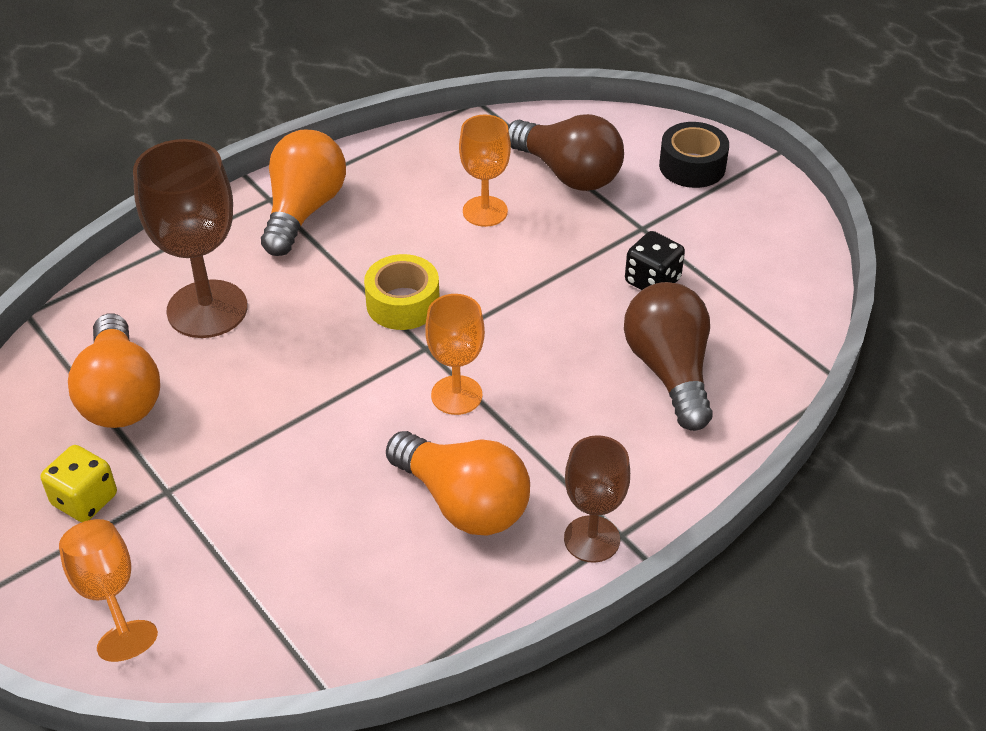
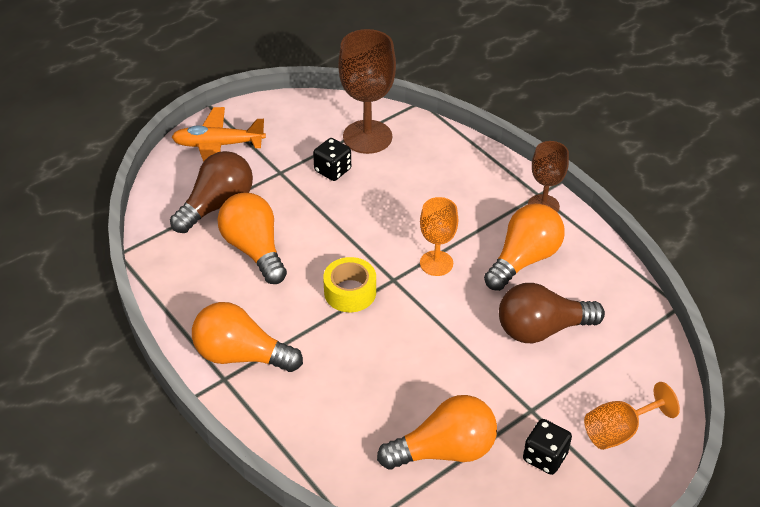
camera: 90 degrees left, 0 degrees up
yellow dice [41,445,117,522] -> black dice [523,419,572,475]
brown goblet [133,139,248,338] -> brown goblet moved to [338,29,396,154]
orange goblet [459,115,511,227] -> orange light bulb [217,193,287,284]
brown light bulb [624,282,713,431] -> brown light bulb moved to [499,283,605,343]
black tape [659,122,729,188] -> orange plane [172,107,266,162]

